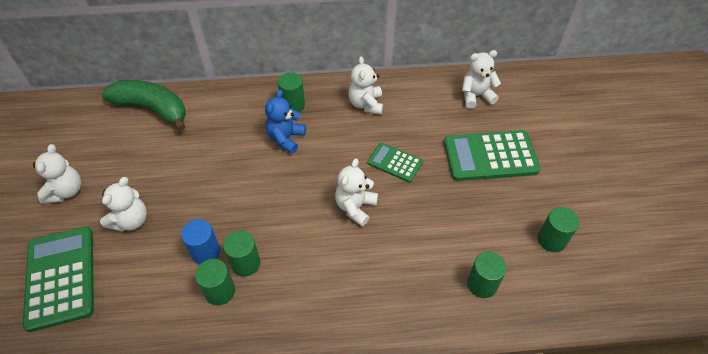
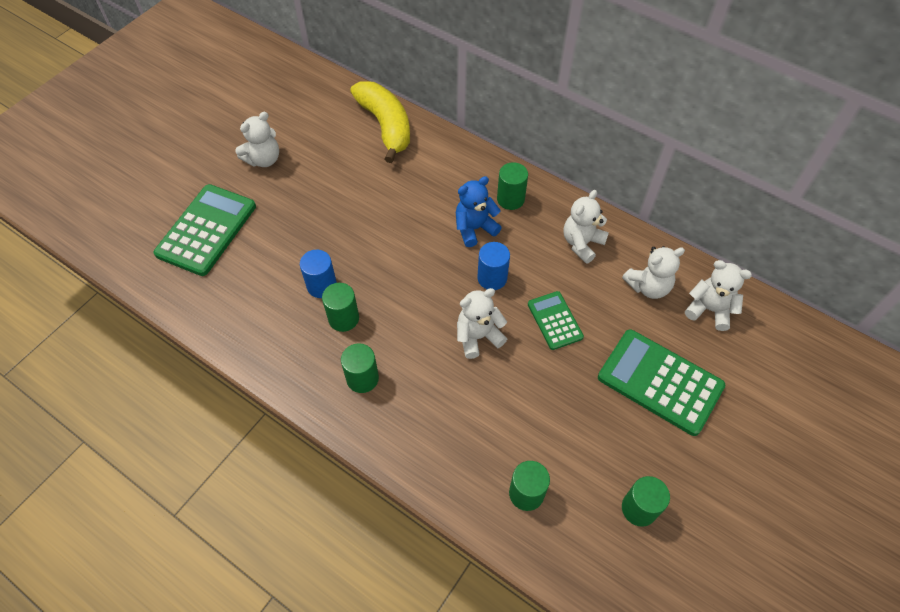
camera: 40 degrees right, 5 degrees up
white teddy bear [100,177,147,232] -> white teddy bear moved to [622,246,685,299]
green banana [102,80,186,132] -> yellow banana [350,81,410,163]
green cylinder [195,259,235,305] -> green cylinder moved to [341,343,379,393]
none -> blue cylinder [477,242,510,290]

